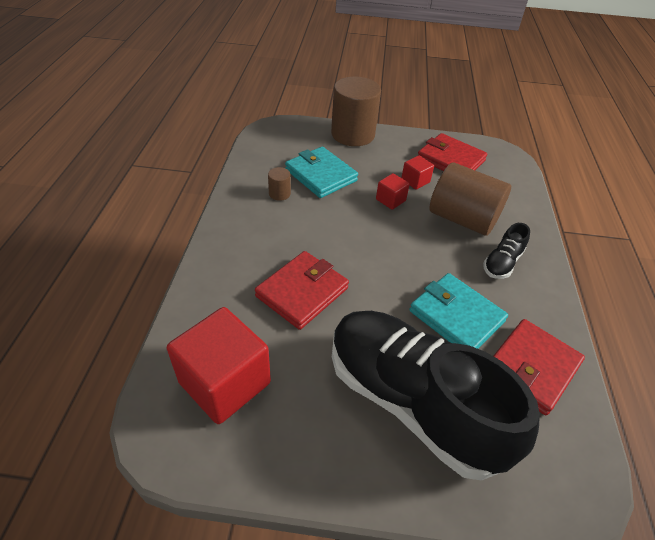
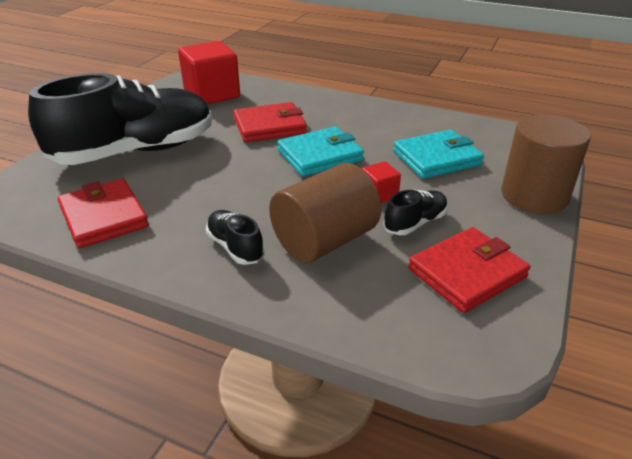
camera: 110 degrees right, 10 degrees down
red wallet [255,251,349,330] -> red wallet turned 75 degrees counterclockwise [233,102,307,142]
brown cylinder [268,167,291,201] -> none
red cube [401,155,434,190] -> black shoe [383,190,448,235]
turquoise wallet [409,273,508,349] -> turquoise wallet moved to [277,127,364,176]

